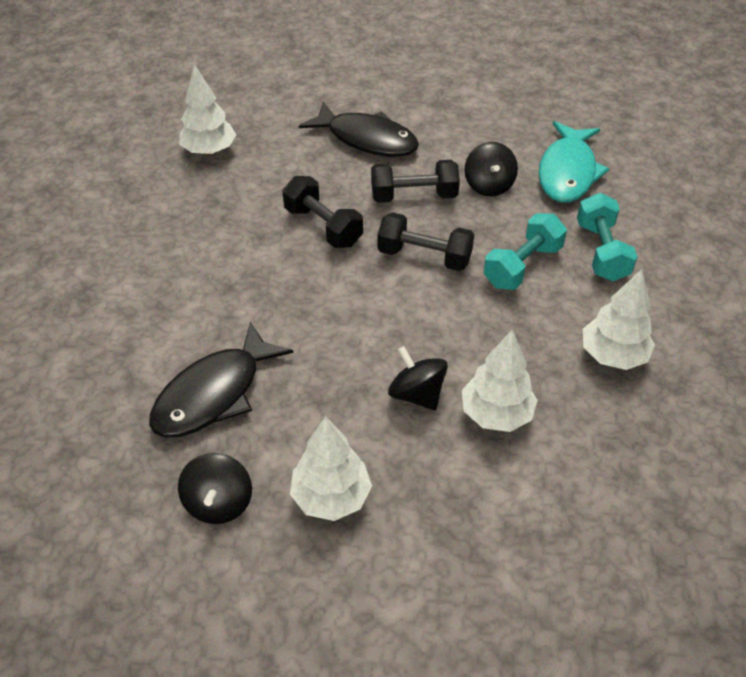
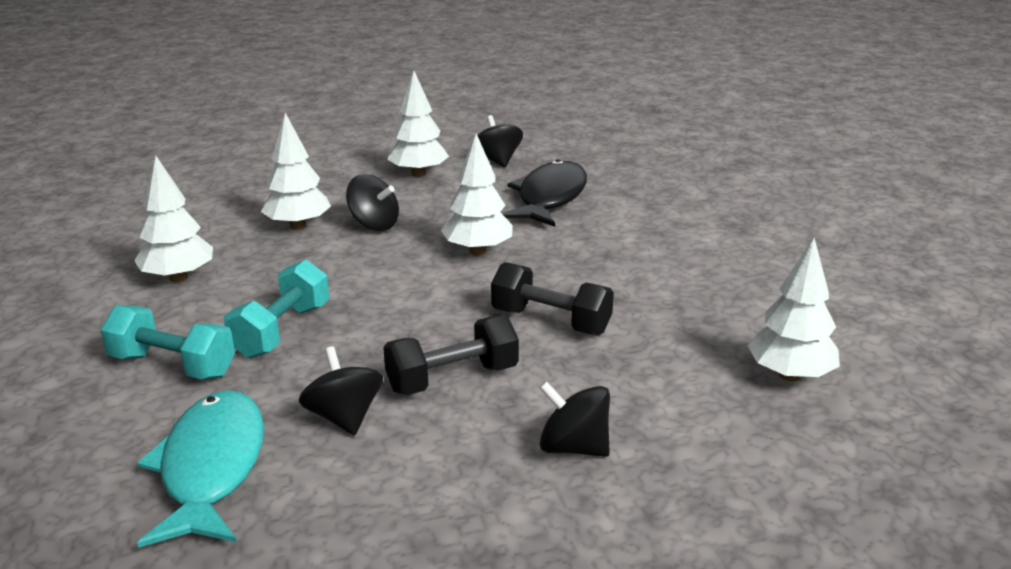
camera: 160 degrees right, 20 degrees down
black fish [299,102,419,157] -> black spinning top [540,381,610,457]
black dumbbell [377,212,474,271] -> none
turquoise dumbbell [577,193,638,281] -> turquoise dumbbell turned 45 degrees counterclockwise [100,305,235,379]
none -> white tree [441,133,513,255]

